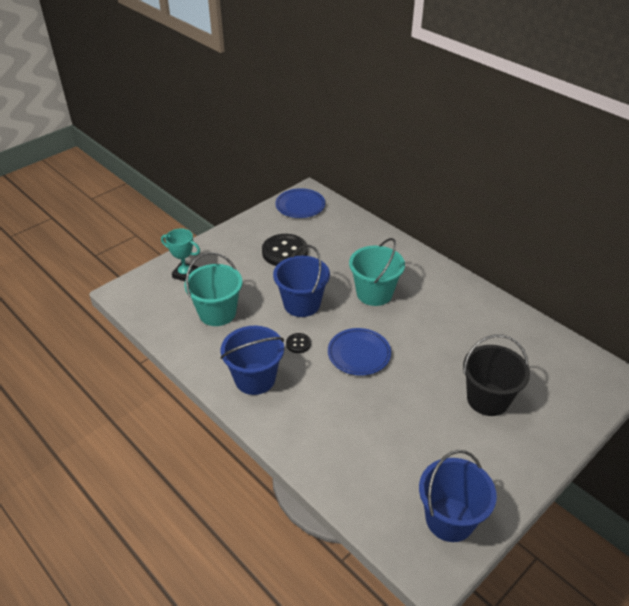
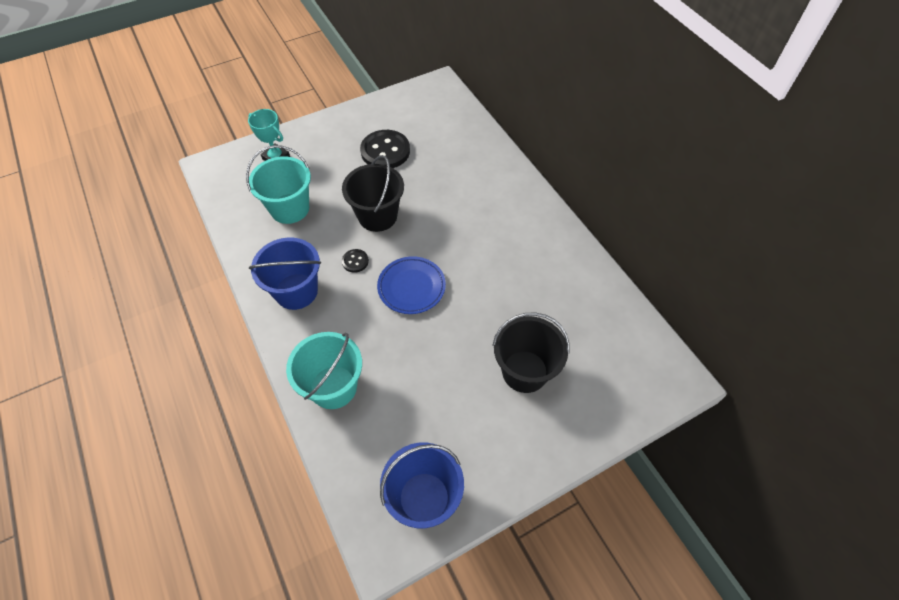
camera: 15 degrees right, 15 degrees up
blue bucket [273,245,330,317] -> black bucket [342,155,404,232]
blue plate [275,188,325,218] -> none
turquoise bucket [349,238,405,306] -> turquoise bucket moved to [286,332,362,409]

